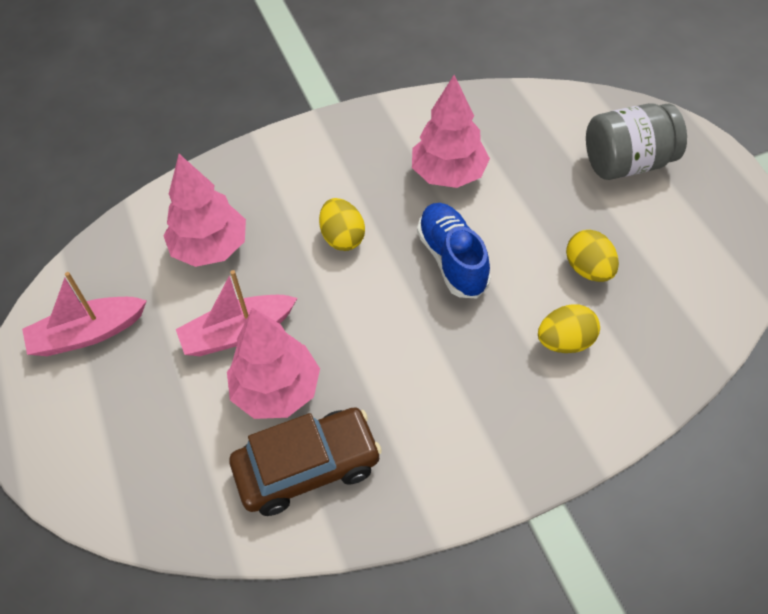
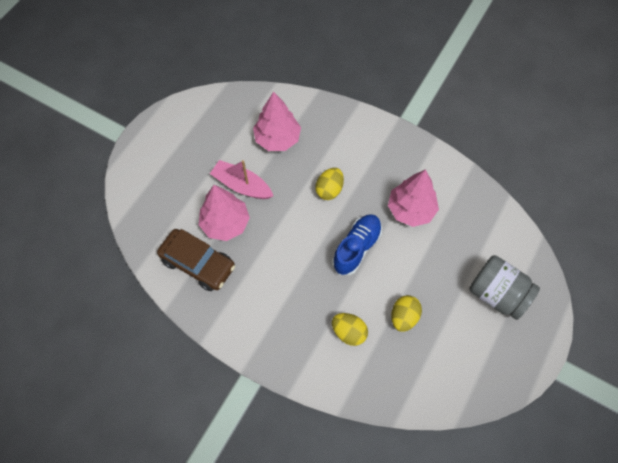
camera: 50 degrees right, 10 degrees up
pink boat [22,272,147,356] -> none

